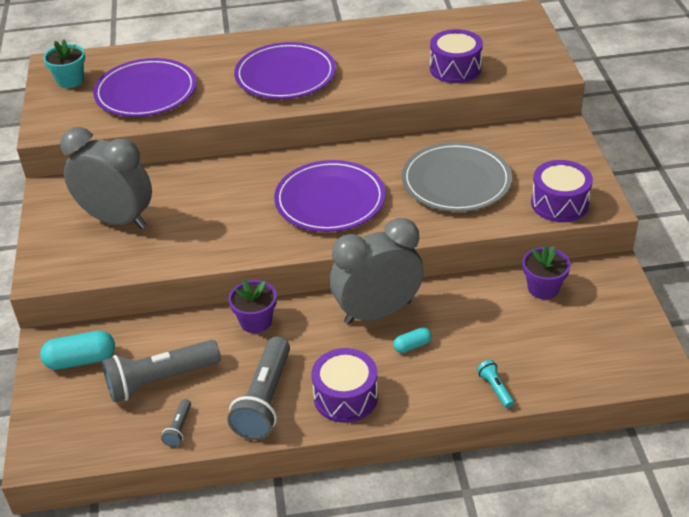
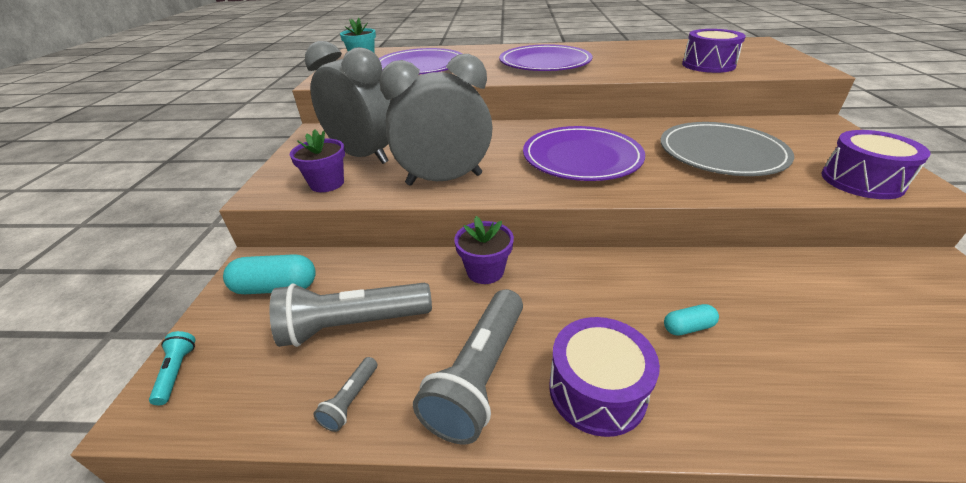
camera: 10 degrees right, 5 degrees down
grey clock [330,218,424,325] -> grey clock moved to [379,54,493,186]
turquoise flashlight [477,360,514,408] -> turquoise flashlight moved to [149,331,196,405]
purple flower pot [522,246,571,299] -> purple flower pot moved to [289,129,345,192]

